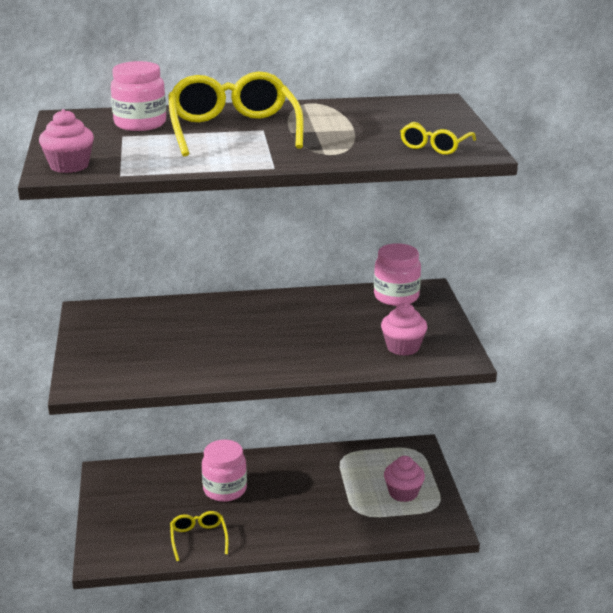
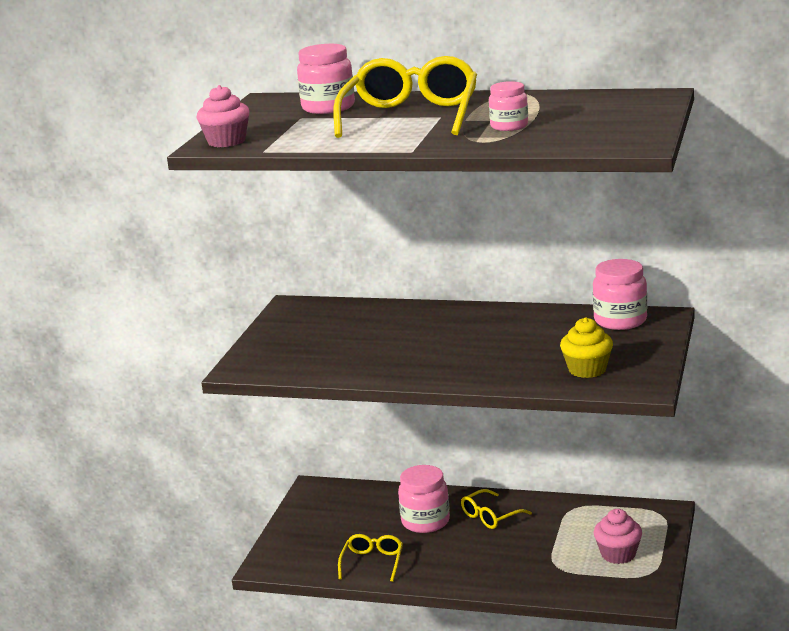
camera: 25 degrees right, 5 degrees down
pink cupcake [381,303,427,356] -> yellow cupcake [560,317,613,378]
yellow glasses [400,122,476,155] -> yellow glasses moved to [461,489,532,529]
none -> pink jar [489,81,528,131]

